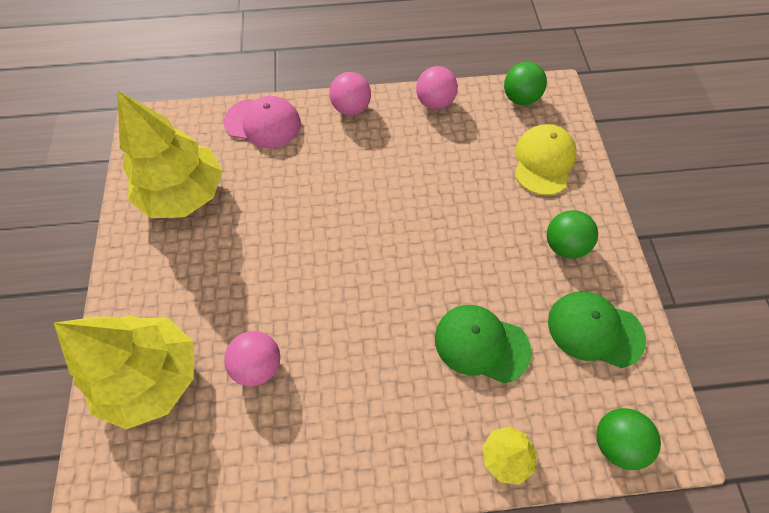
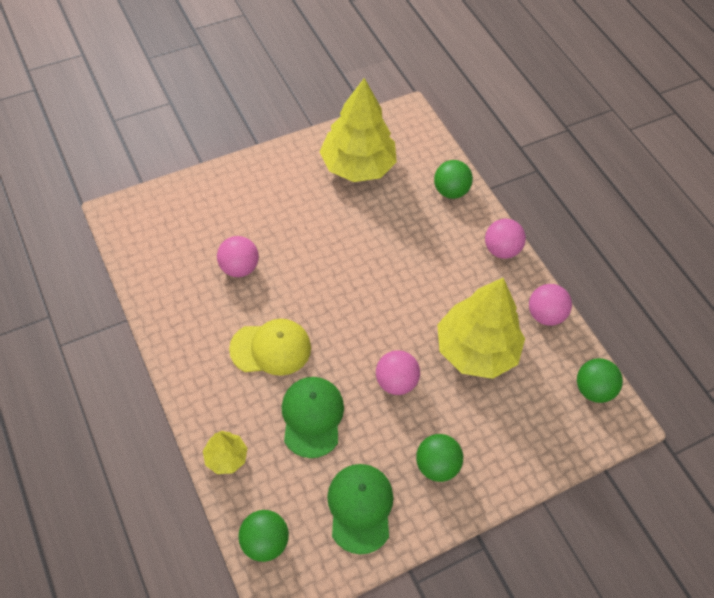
camera: 65 degrees right, 5 degrees down
yellow tree [54,315,194,429] -> yellow tree moved to [437,278,525,379]
pink cap [224,96,301,148] -> green ball [434,160,473,199]
yellow cap [515,124,577,195] -> yellow cap moved to [229,319,311,376]
none -> pink ball [376,350,420,395]

